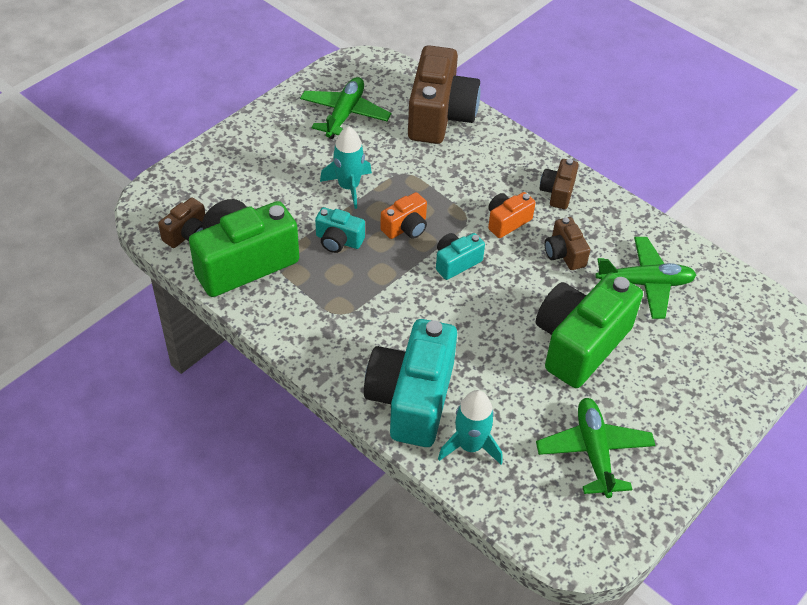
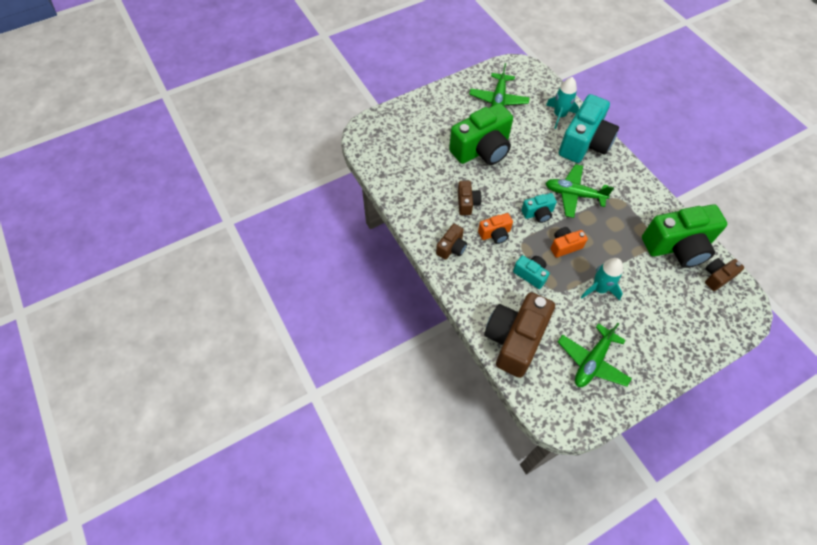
camera: 160 degrees left, 10 degrees up
turquoise camera [315,207,365,253] -> turquoise camera moved to [513,255,550,289]
green plane [596,237,696,319] -> green plane moved to [545,164,614,218]

